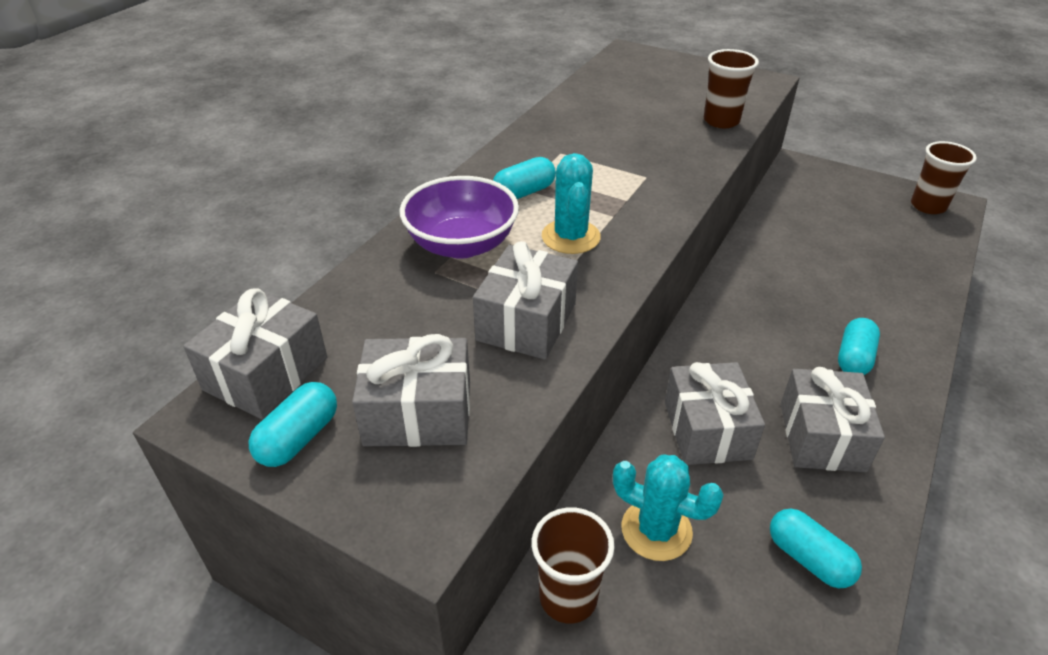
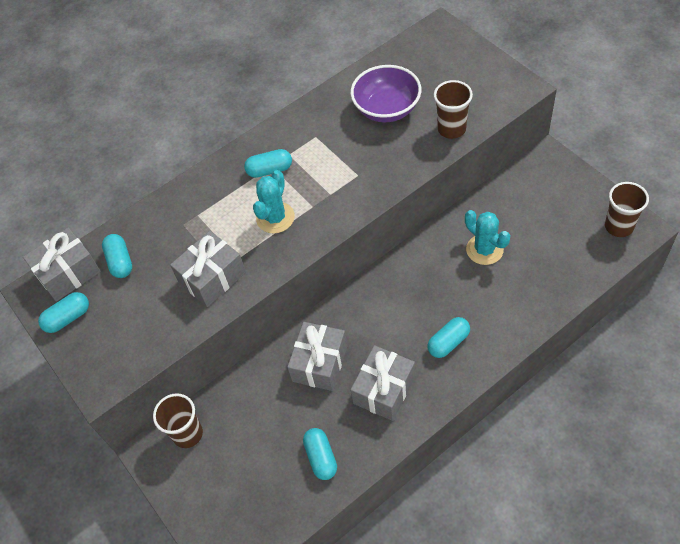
camera: 30 degrees right, 15 degrees up
grey gift [352,334,470,447] -> none
purple bowl [400,176,519,259] -> purple bowl moved to [350,65,422,122]
turquoise cactus [613,455,724,561] -> turquoise cactus moved to [465,210,510,265]
none -> turquoise capsule [102,234,132,278]

